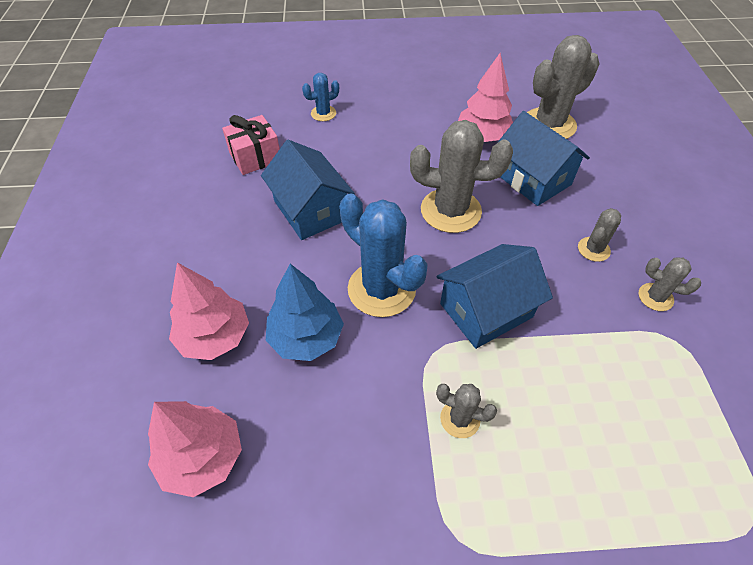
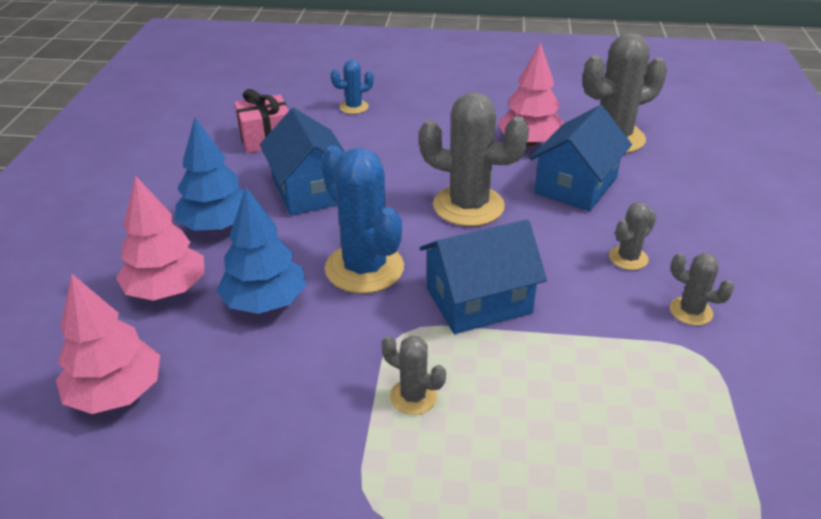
camera: 10 degrees right, 15 degrees down
blue house [497,111,590,206] -> blue house turned 60 degrees clockwise [530,105,632,212]
none -> blue tree [175,118,244,231]

